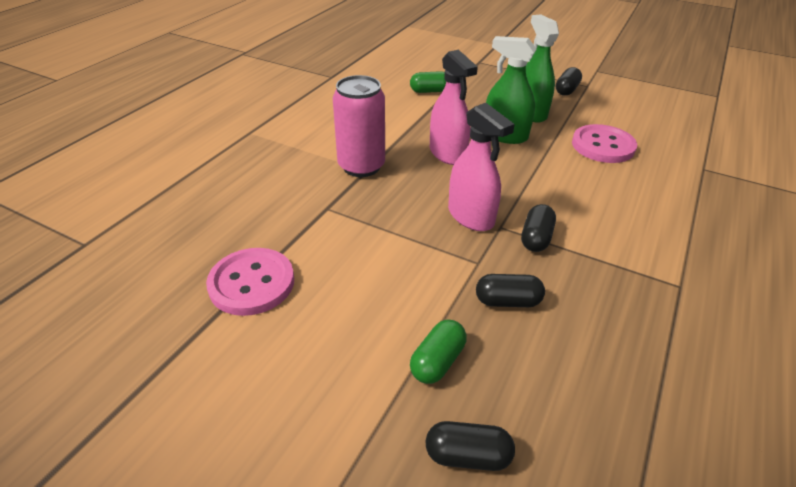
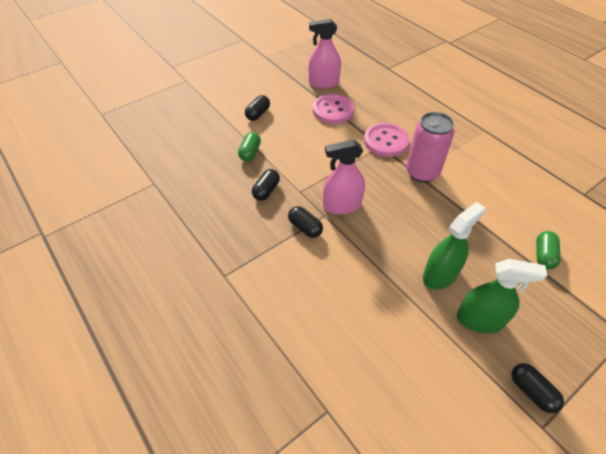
camera: 115 degrees right, 10 degrees up
green capsule [410,319,467,384] -> green capsule turned 45 degrees clockwise [238,132,261,162]
black capsule [425,421,515,471] -> black capsule moved to [245,95,270,121]
pink spray bottle [430,50,478,165] -> pink spray bottle moved to [309,19,341,88]
pink button [572,124,637,163] -> pink button moved to [364,123,409,157]

